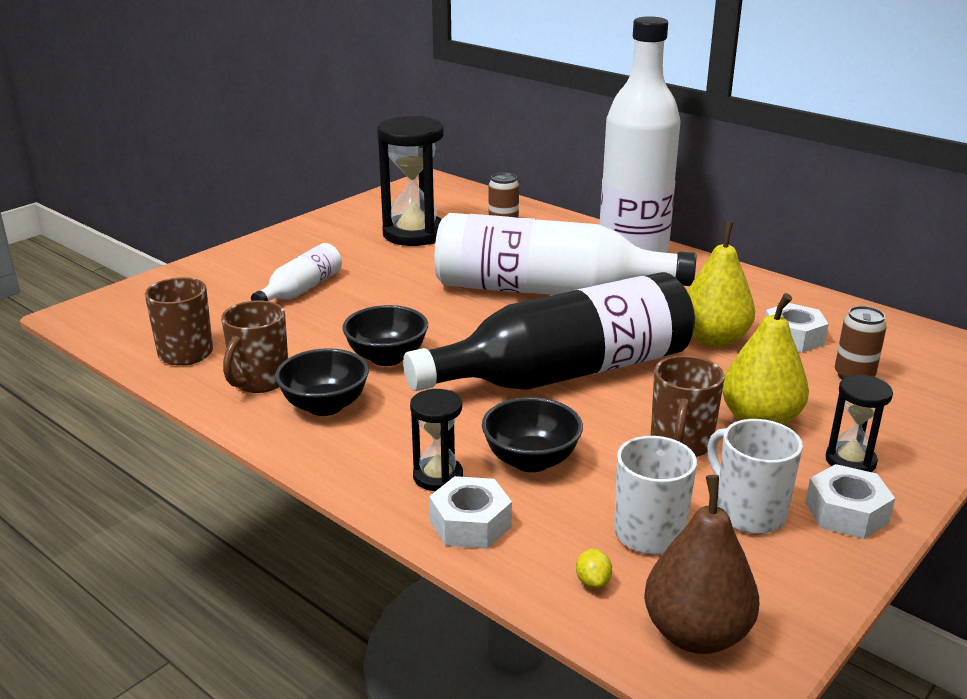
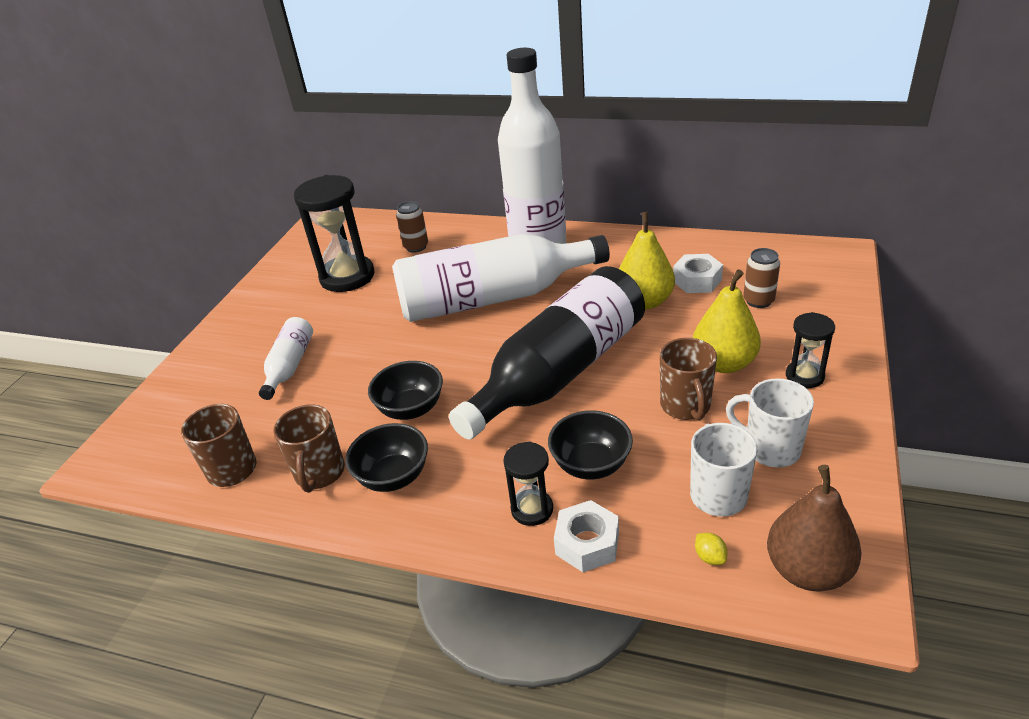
camera: 20 degrees left, 10 degrees up
white nut [805,464,895,539] -> none

